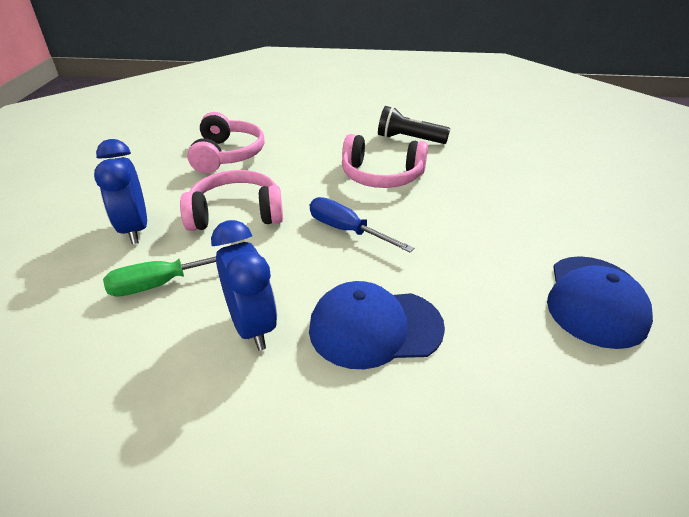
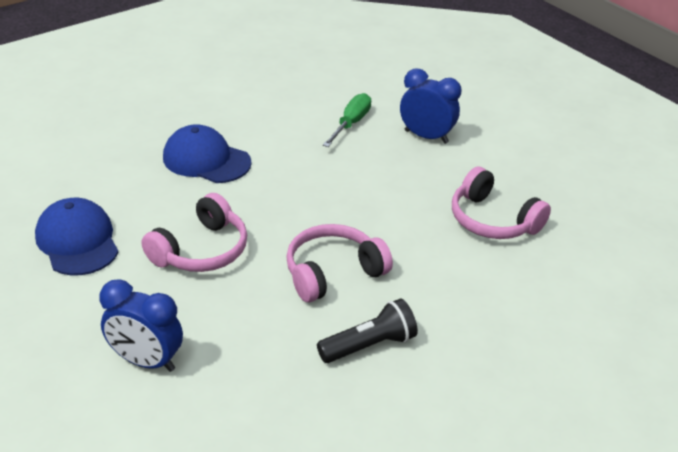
camera: 135 degrees right, 0 degrees up
pink headphones [180,170,283,231] -> pink headphones moved to [142,193,247,272]
blue clock [211,220,277,351] -> blue clock moved to [100,279,183,372]
blue cap [309,281,445,369] -> blue cap turned 105 degrees counterclockwise [163,124,252,183]
blue screwdriver [310,197,414,252] -> none

